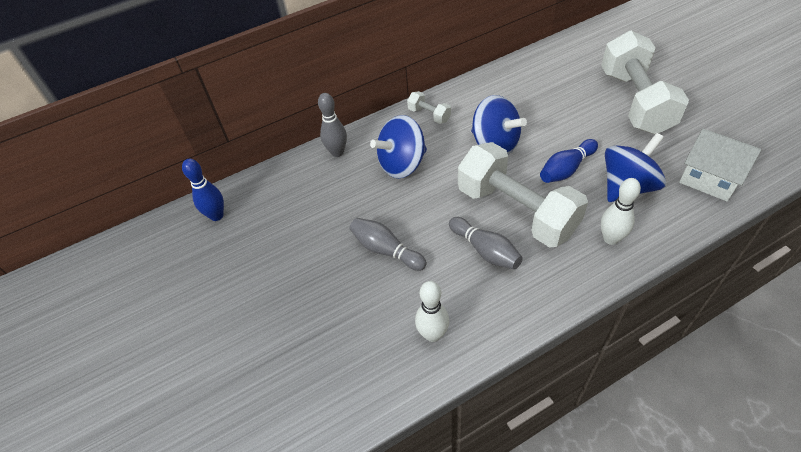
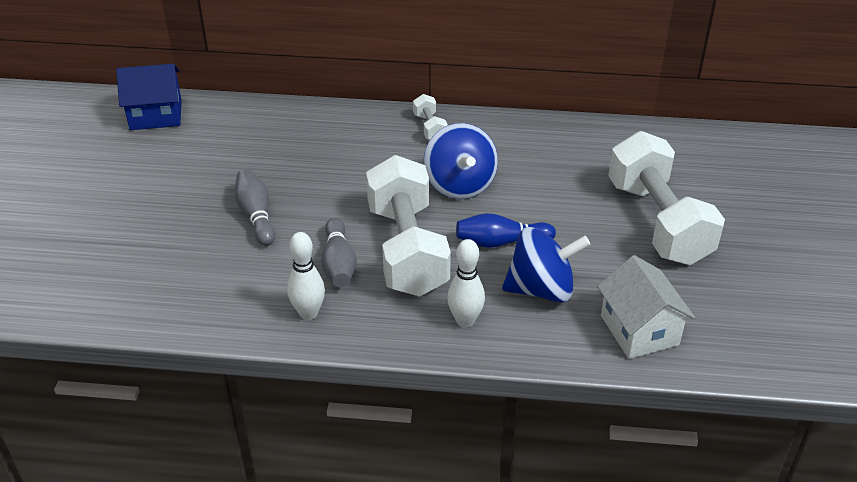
camera: 30 degrees right, 10 degrees down
blue bowling pin [182,159,224,221] -> blue house [116,64,182,130]
grey bowling pin [318,93,347,157] -> none
blue spinning top [370,115,427,178] -> none
white bowling pin [415,281,449,342] -> white bowling pin moved to [287,232,325,320]
white dumbbell [601,30,689,134] -> white dumbbell turned 45 degrees counterclockwise [608,131,725,265]

